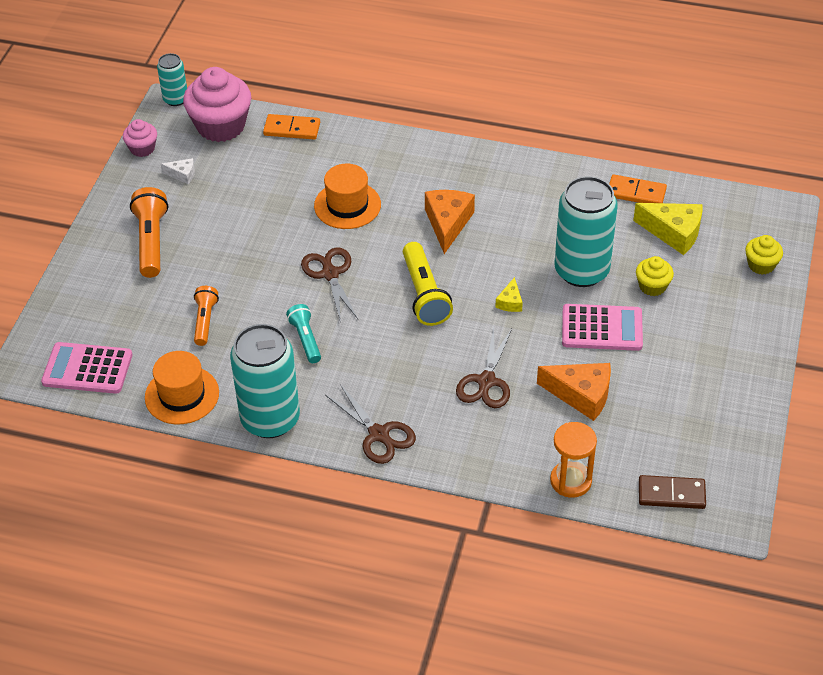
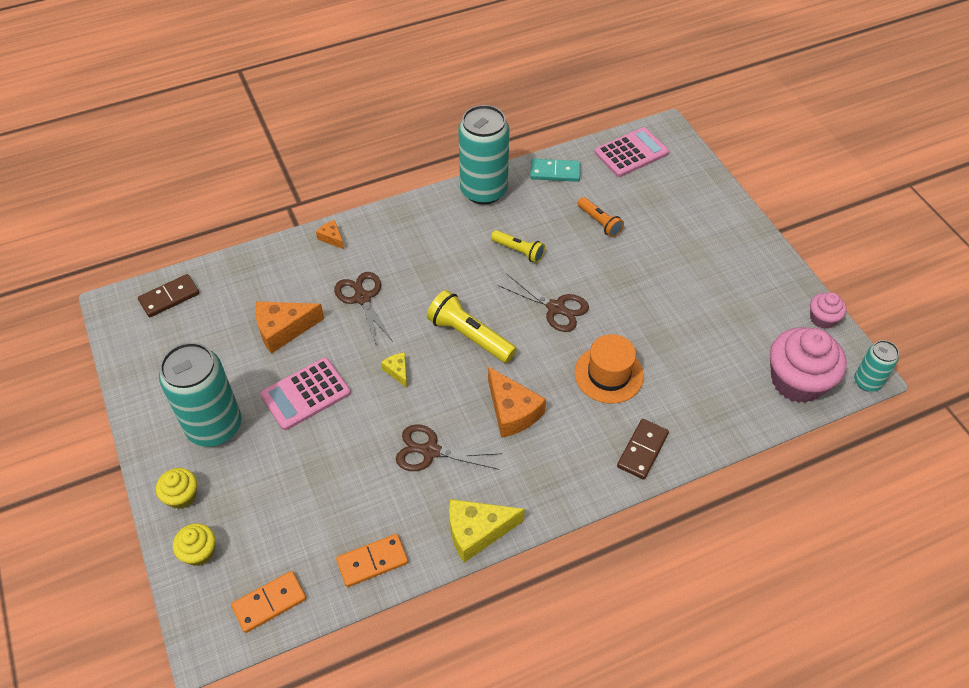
camera: 140 degrees right, 5 degrees up
orange flashlight [130,187,168,278] -> none
orange hat [145,351,219,425] -> turquoise domino [530,159,580,182]
white cheese [161,158,195,184] -> none
orange domino [263,114,320,140] -> orange domino moved to [231,571,306,633]
turquoise flashlight [286,304,321,363] -> yellow flashlight [491,230,545,263]
brown scissors [325,384,416,464] -> brown scissors moved to [396,424,503,471]
orange hourglass [550,422,597,498] -> none
turquoise can [555,176,618,287] -> turquoise can moved to [159,342,242,447]
yellow cheese [633,203,702,255] -> yellow cheese moved to [449,499,525,563]
yellow cupcake [636,256,674,296] -> yellow cupcake moved to [156,468,197,509]
none -> orange cheese [316,220,344,249]
none -> brown domino [617,419,669,480]

